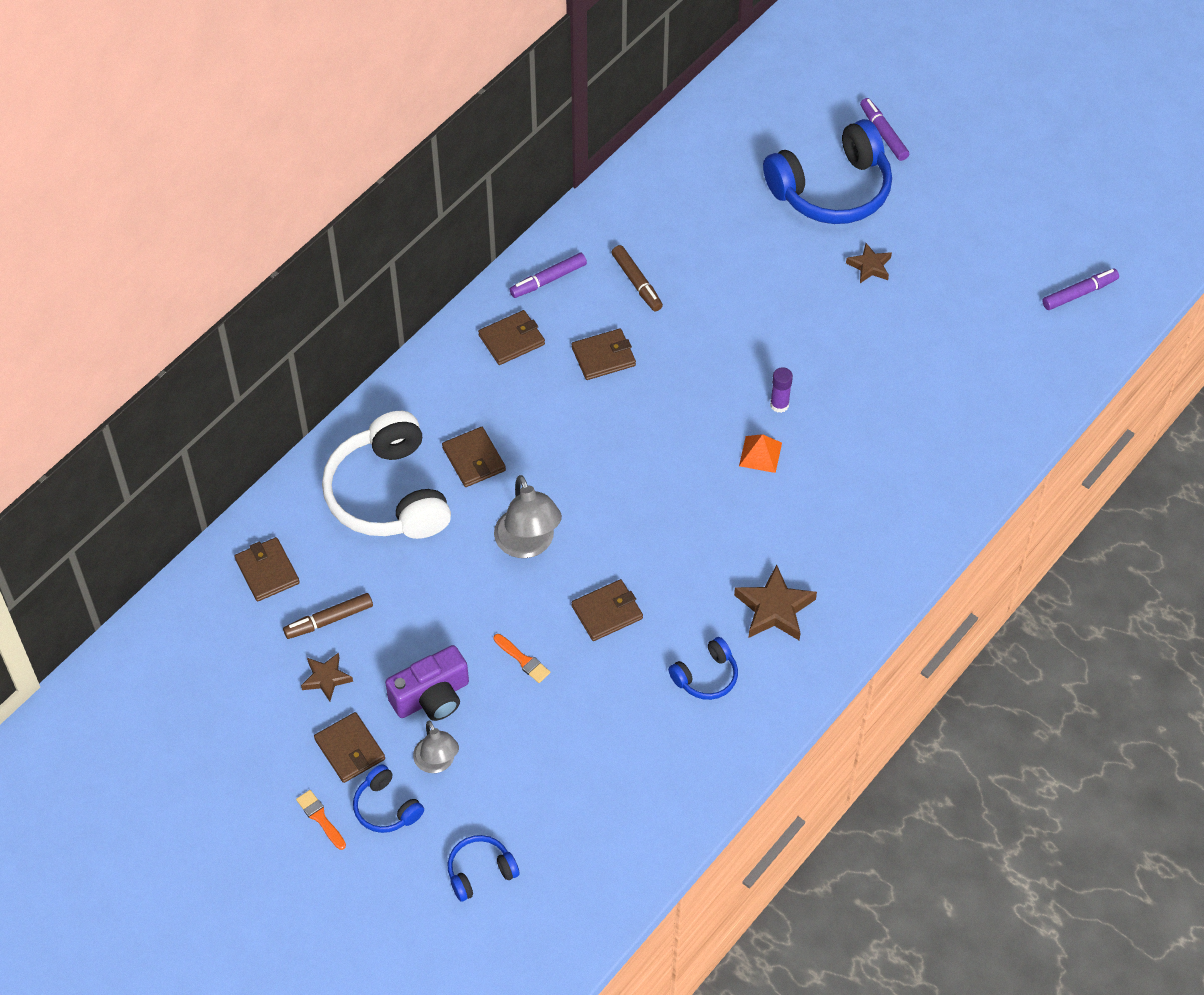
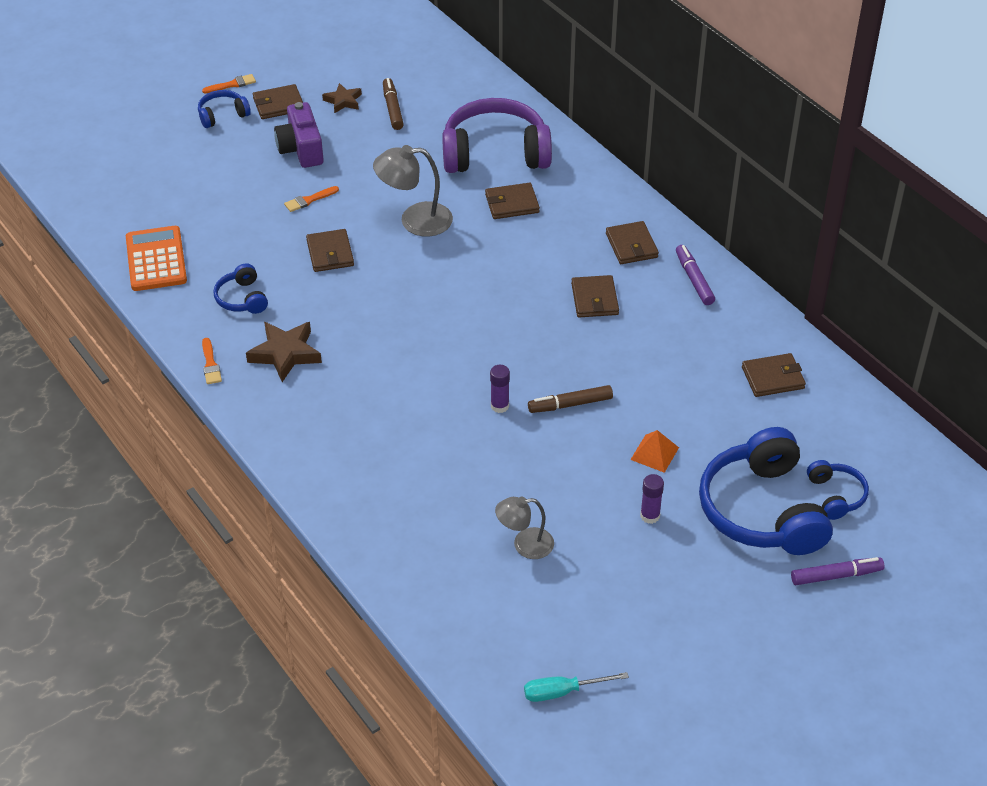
camera: 105 degrees right, 10 degrees down
brown wallet [235,537,300,602] -> brown wallet moved to [742,353,806,397]
white headphones [322,411,451,539] -> purple headphones [442,98,552,173]
grey lamp [413,721,459,773] -> grey lamp moved to [495,497,554,559]
blue headphones [448,835,519,902] -> blue headphones moved to [807,460,869,520]
brown marker [611,245,663,311] -> brown marker moved to [528,385,613,413]
orange pyramid [739,434,782,473] -> orange pyramid moved to [630,430,679,473]
brown star [846,243,892,283] -> purple glue stick [640,474,664,524]
purple marker [1042,269,1119,310] -> turquoise screwdriver [524,672,629,702]
none -> orange calculator [126,226,187,291]
none -> orange brush [202,338,222,384]

